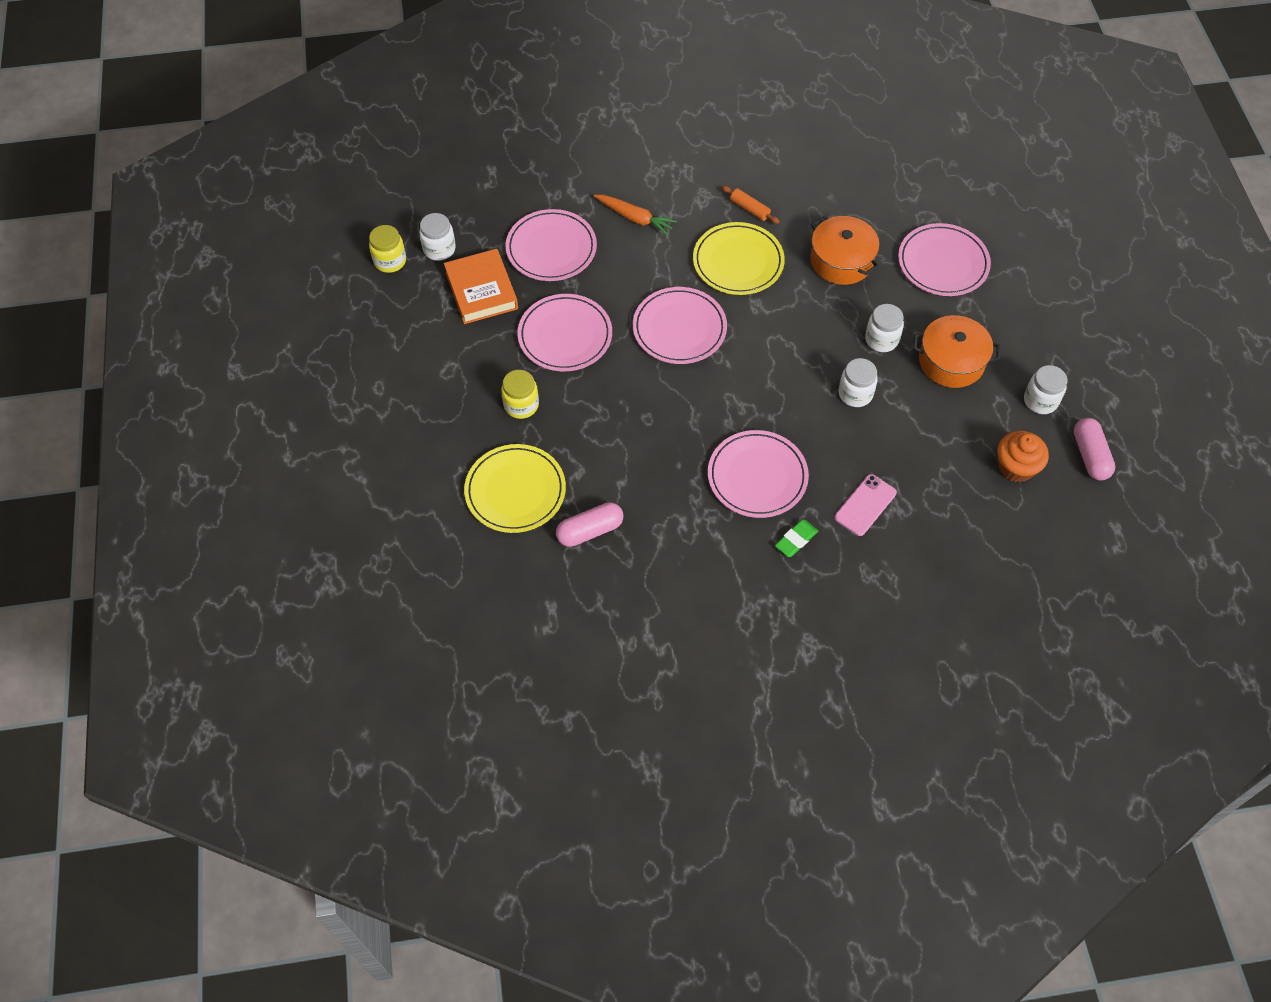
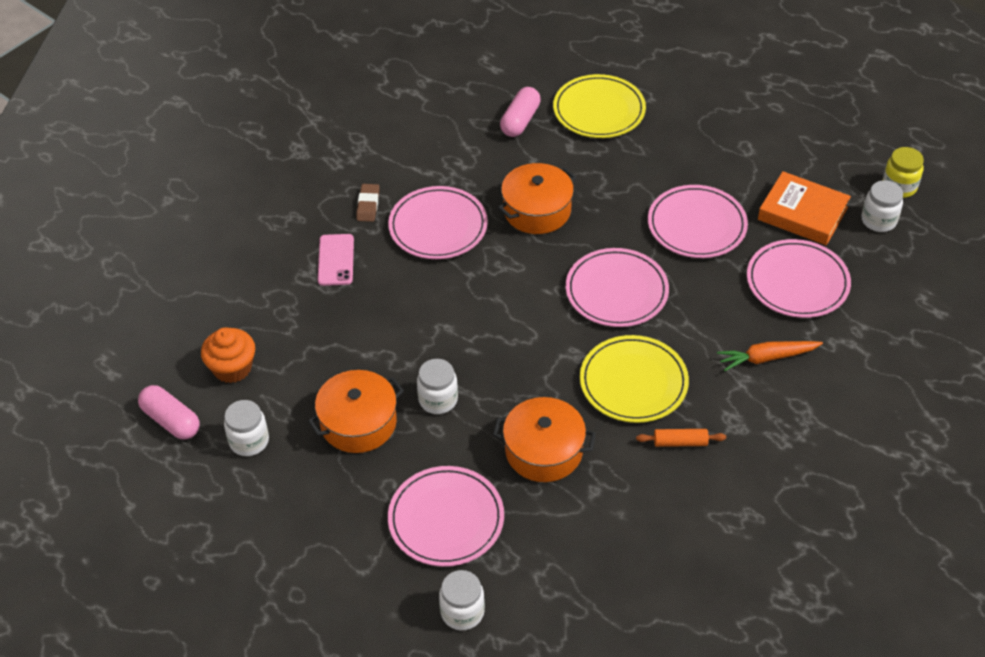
camera: 140 degrees right, 10 degrees down
yellow jar [501,370,539,419] -> none
green eraser [775,520,818,557] -> brown eraser [356,184,379,222]
white jar [838,358,878,407] -> white jar moved to [439,570,485,630]
none -> orange pot [498,163,576,234]

